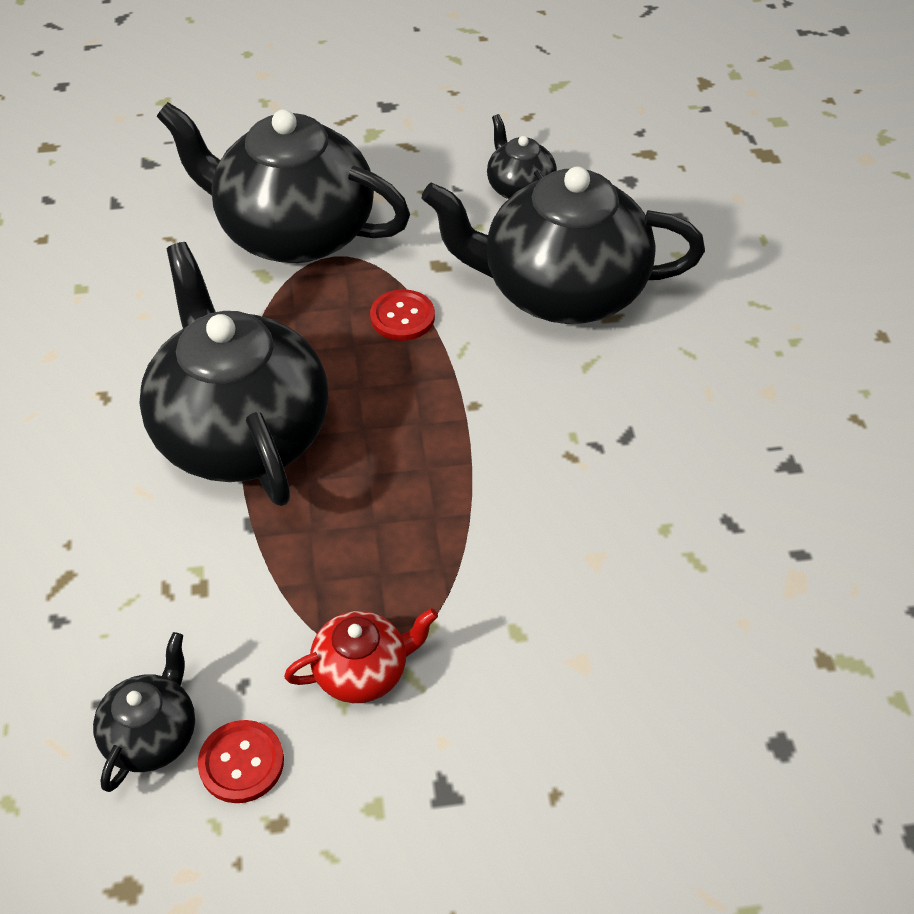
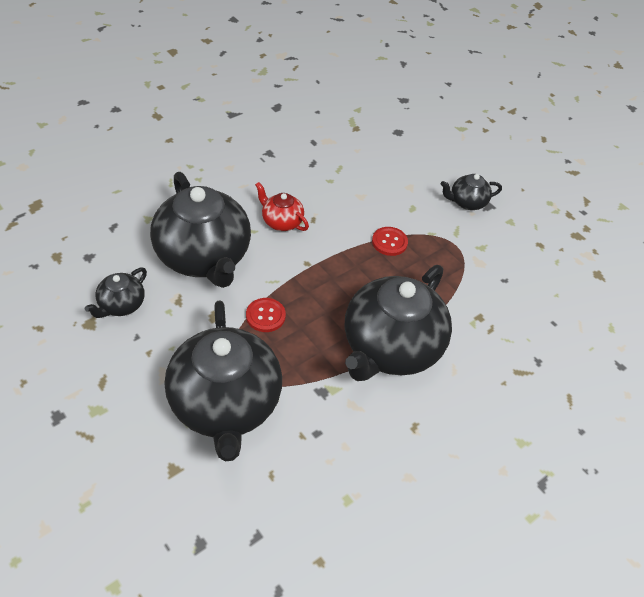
camera: 125 degrees left, 0 degrees up
black teapot [93,632,195,792] -> black teapot moved to [441,174,502,210]
red button [198,720,284,803] -> red button moved to [372,227,408,256]
red teapot [284,608,438,703] -> red teapot moved to [255,182,309,231]

